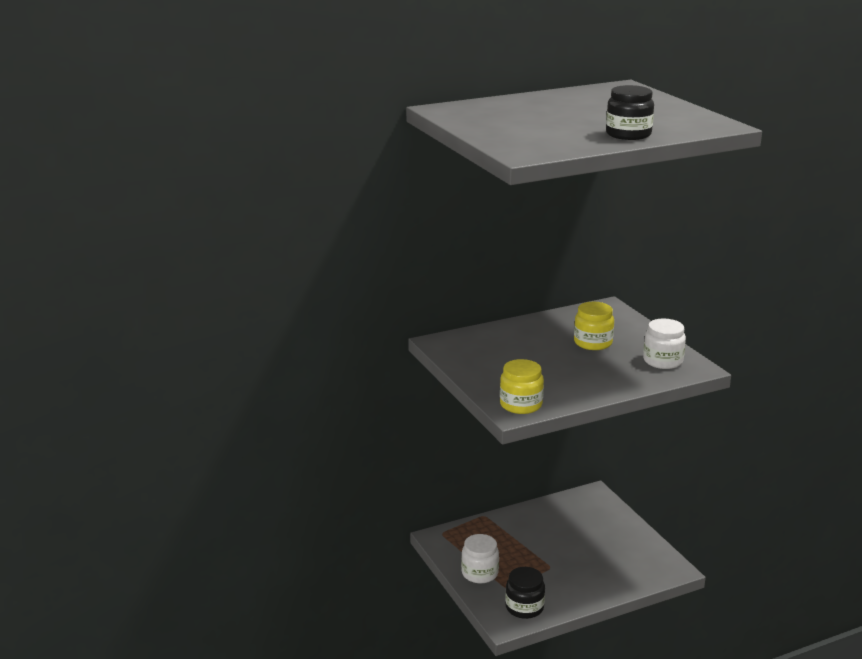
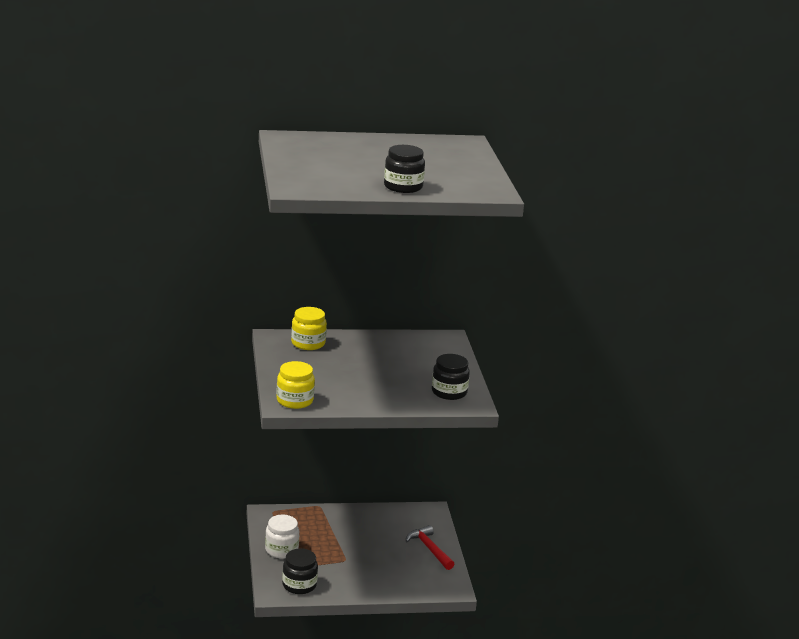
camera: 15 degrees right, 0 degrees up
yellow jar [574,302,614,350] -> yellow jar moved to [291,307,327,350]
white jar [643,318,686,369] -> black jar [432,354,470,400]
none -> red hammer [406,525,454,570]

